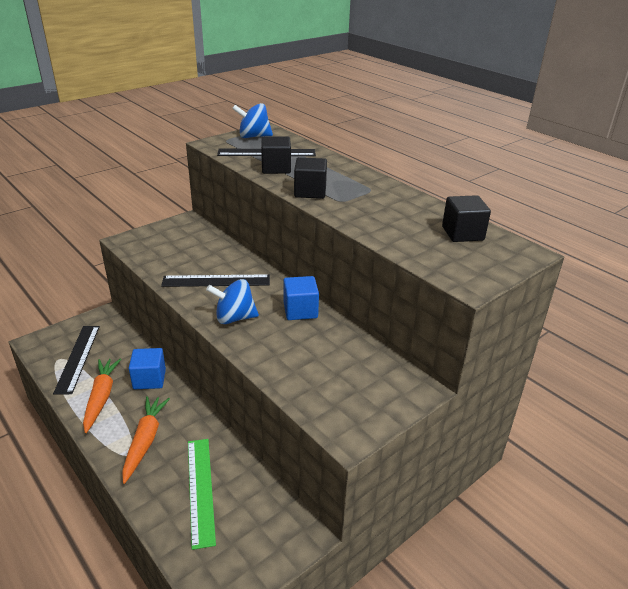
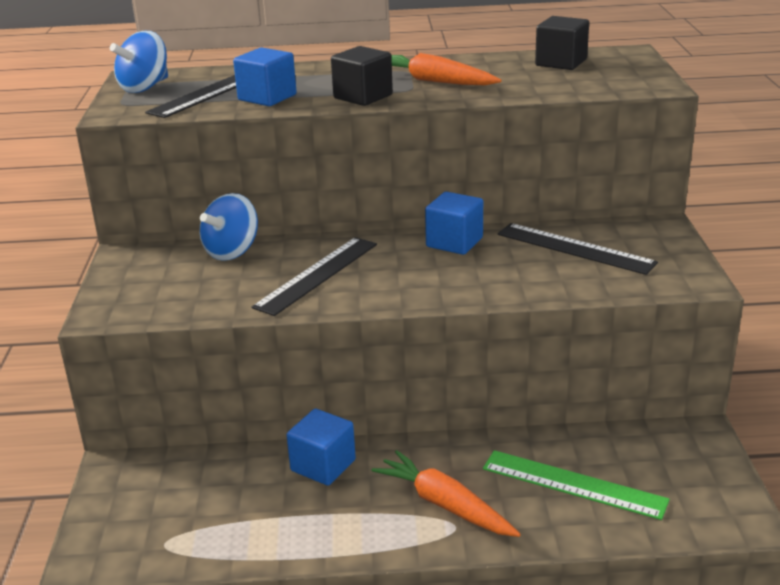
camera: 50 degrees left, 5 degrees down
black ruler [53,326,100,395] -> black ruler moved to [497,223,658,275]
orange carrot [83,359,121,433] -> orange carrot moved to [391,53,502,85]
blue spinning top [206,279,259,324] -> blue spinning top moved to [199,193,258,261]
black cube [261,137,291,174] -> blue cube [233,47,297,106]

